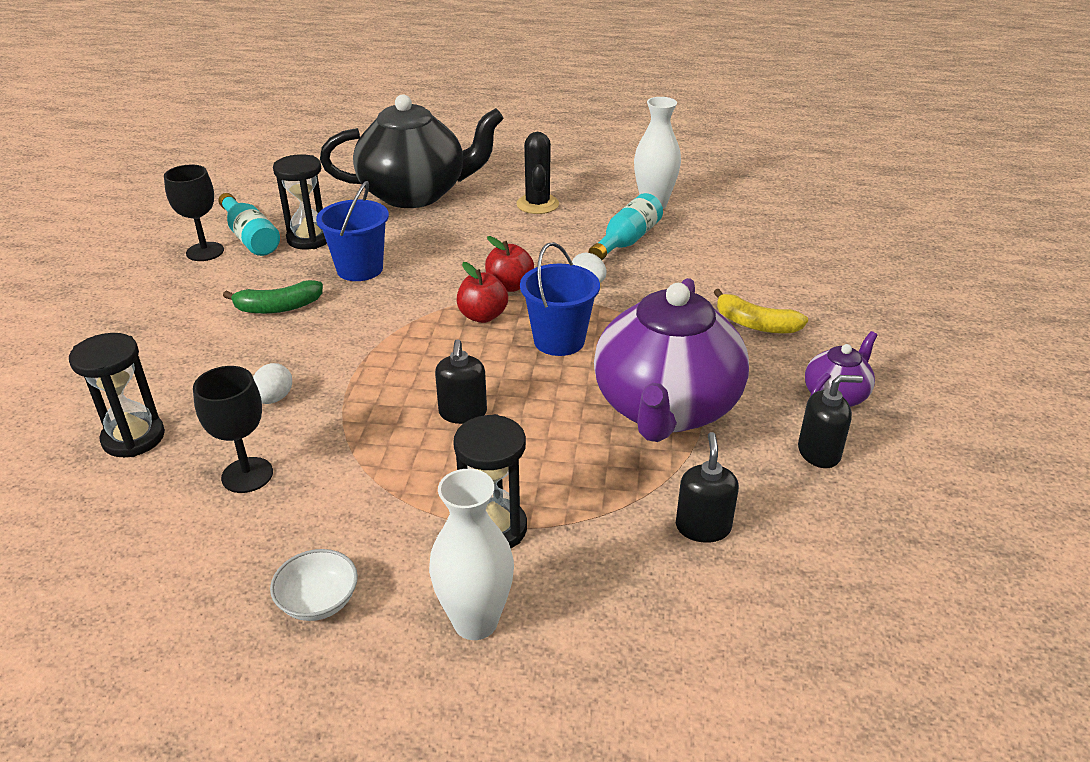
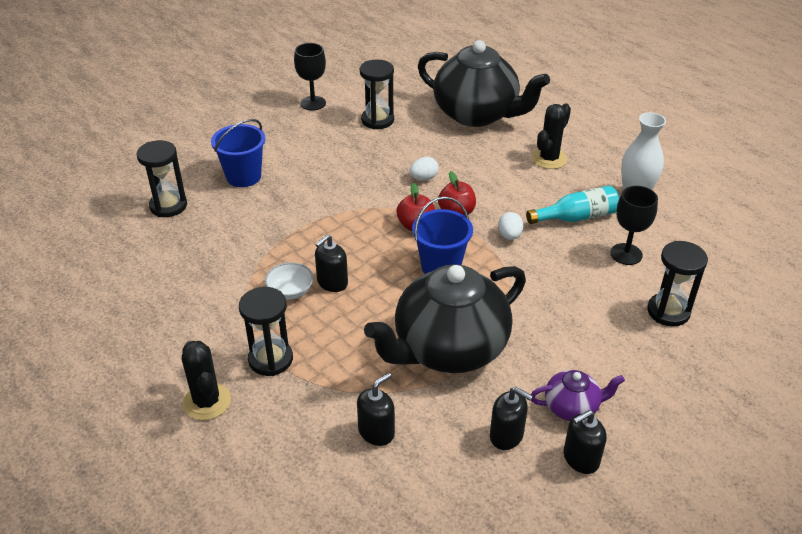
camera: 40 degrees right, 5 degrees up
black goblet [193,366,273,493] -> black goblet moved to [610,186,658,265]
turquoise bottle [218,193,280,256] -> none
green banana [223,280,323,314] -> none
white egg [253,363,292,404] -> white egg moved to [410,157,439,181]
white bowl [270,549,358,621] -> white bowl moved to [265,262,313,300]
blue bucket [316,181,389,281] -> blue bucket moved to [211,119,266,187]
white vase [429,469,514,640] -> black cactus [182,341,231,420]
purple teapot [594,278,749,442] -> black teapot [364,264,526,373]
yellow banana [714,289,808,334] -> none
none -> black soap dispenser [564,410,606,474]
none -> black hourglass [647,241,708,326]

